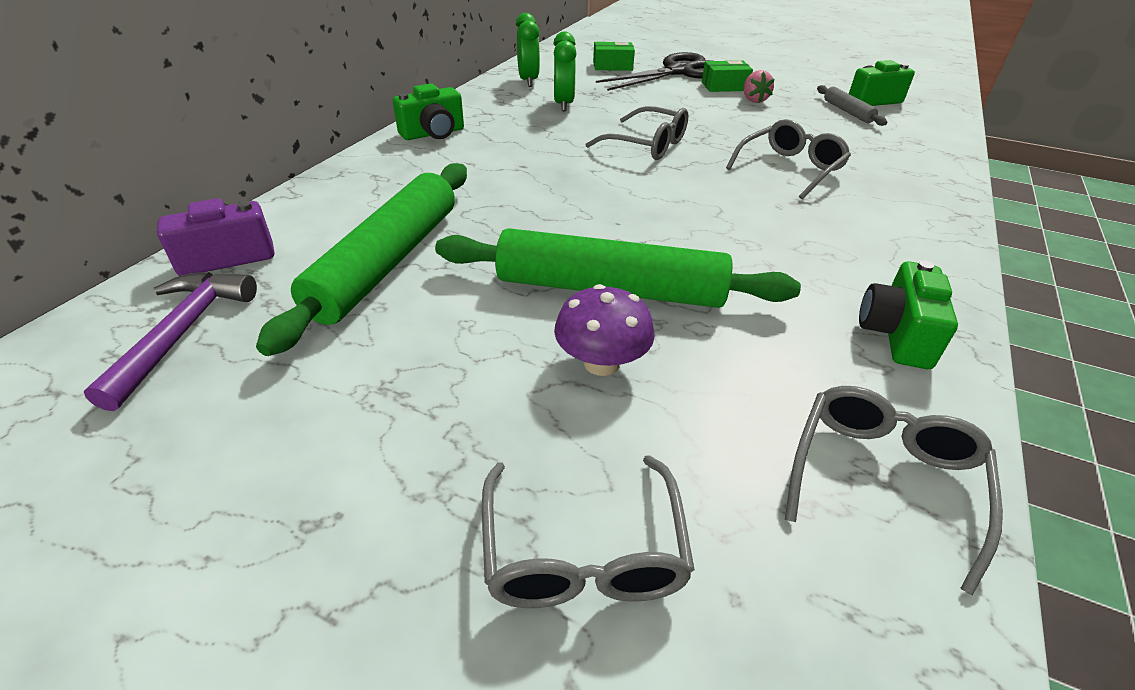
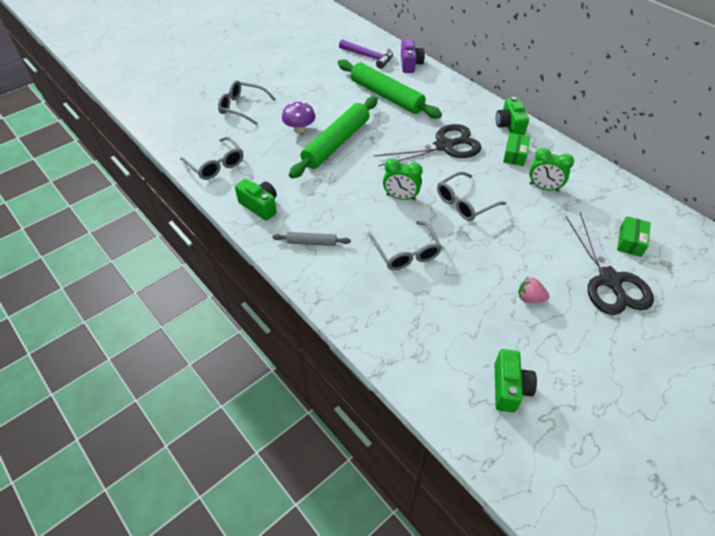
camera: 115 degrees right, 10 degrees up
green clock [516,13,540,87] -> green clock moved to [383,159,423,200]
green box [702,61,753,92] -> green box moved to [503,133,530,166]
grey rolling pin [817,85,887,126] -> grey rolling pin moved to [272,232,351,246]
none -> black scissors [373,124,482,166]

